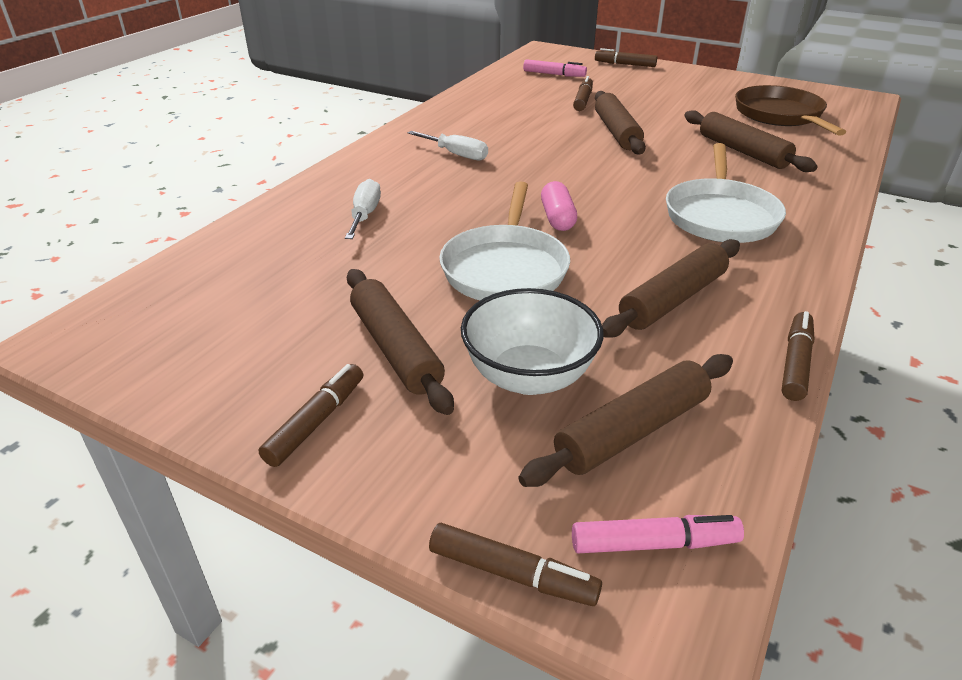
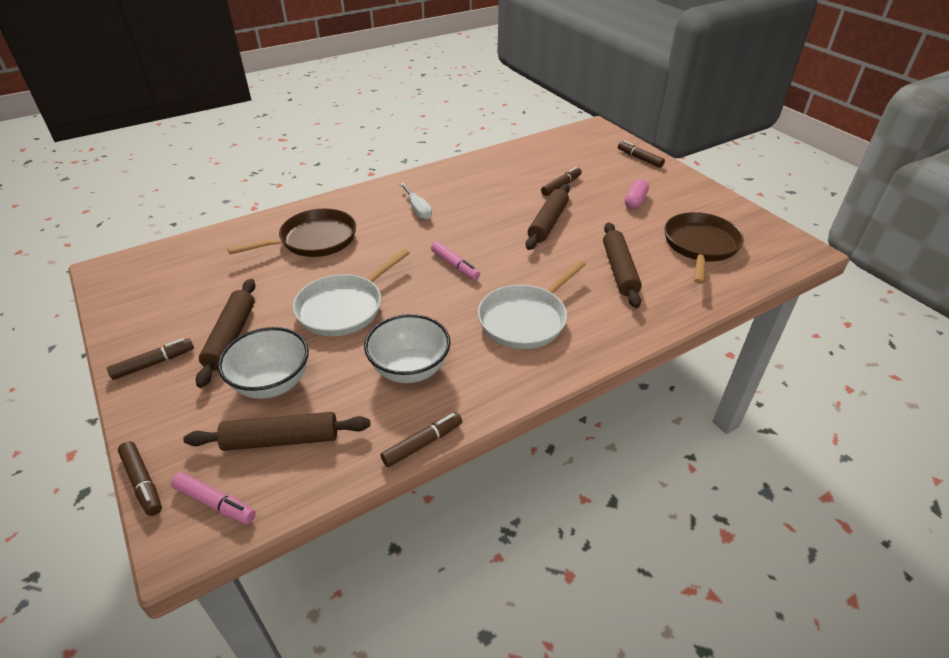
camera: 30 degrees right, 5 degrees up
white screwdriver [345,179,381,239] -> brown pan [228,208,356,257]
pink marker [523,59,587,77] -> pink marker moved to [431,241,480,280]
pink capsule [541,181,577,231] -> pink capsule moved to [625,179,649,209]
brown rolling pin [602,239,740,338] -> white bowl [364,314,450,383]

